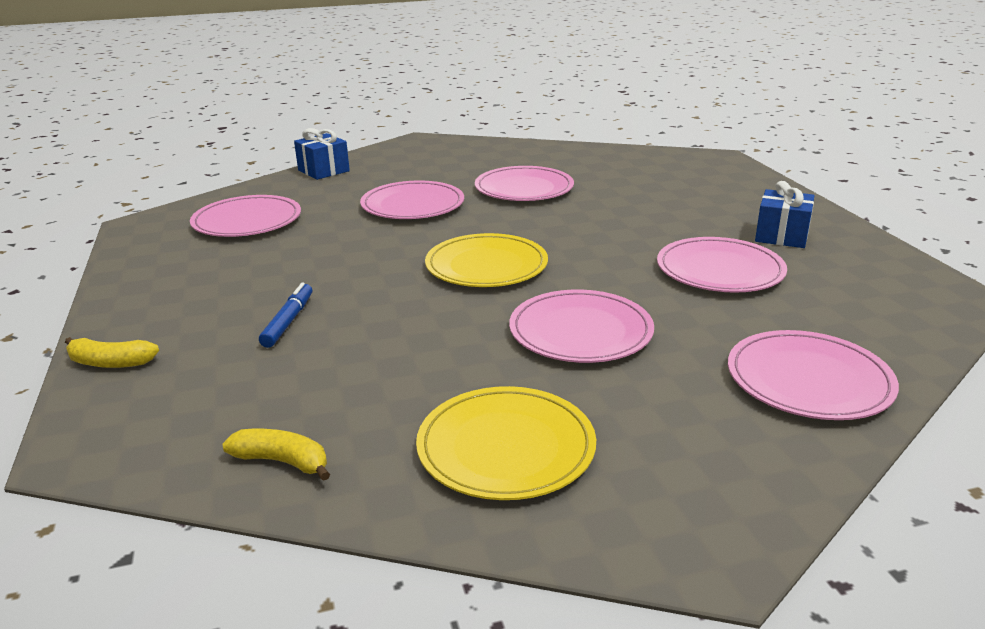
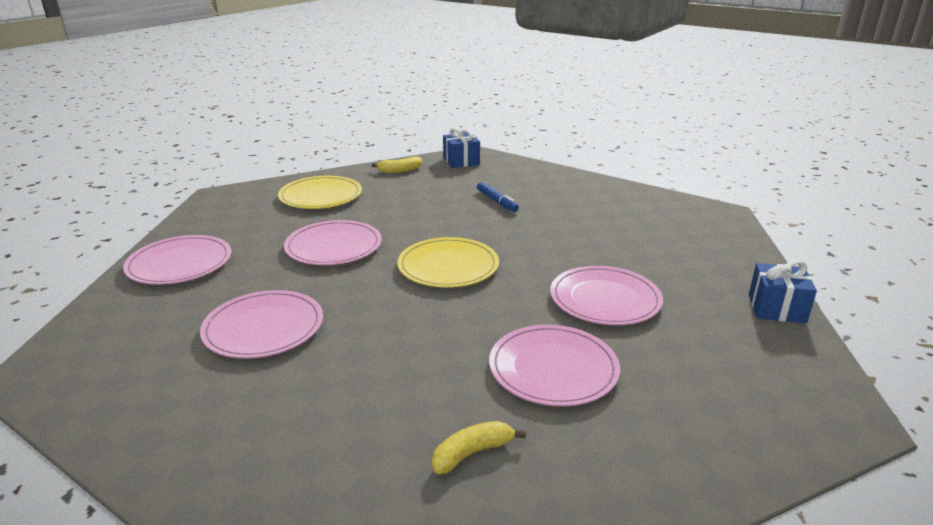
camera: 140 degrees right, 0 degrees up
yellow banana [65,337,159,368] -> yellow banana moved to [432,421,526,474]
pink plate [190,195,301,237] -> none
blue gift [755,181,814,248] -> blue gift moved to [443,127,480,168]

